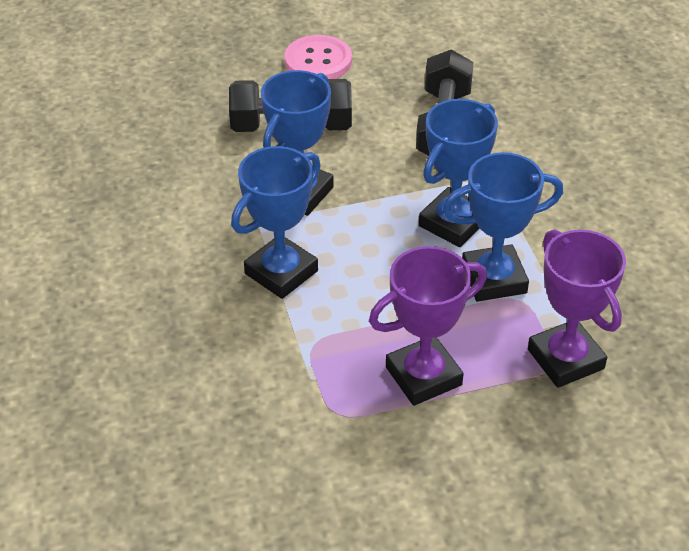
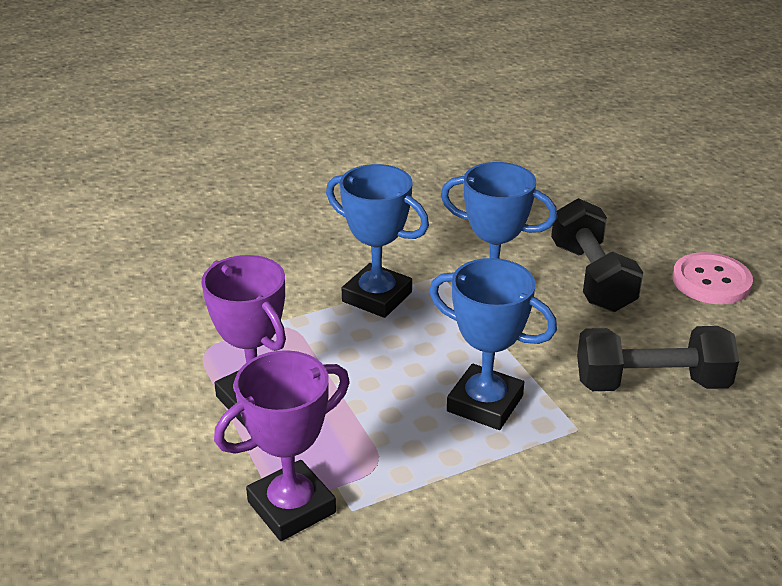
camera: 80 degrees right, 10 degrees down
blue trophy [443,152,563,302] -> none

